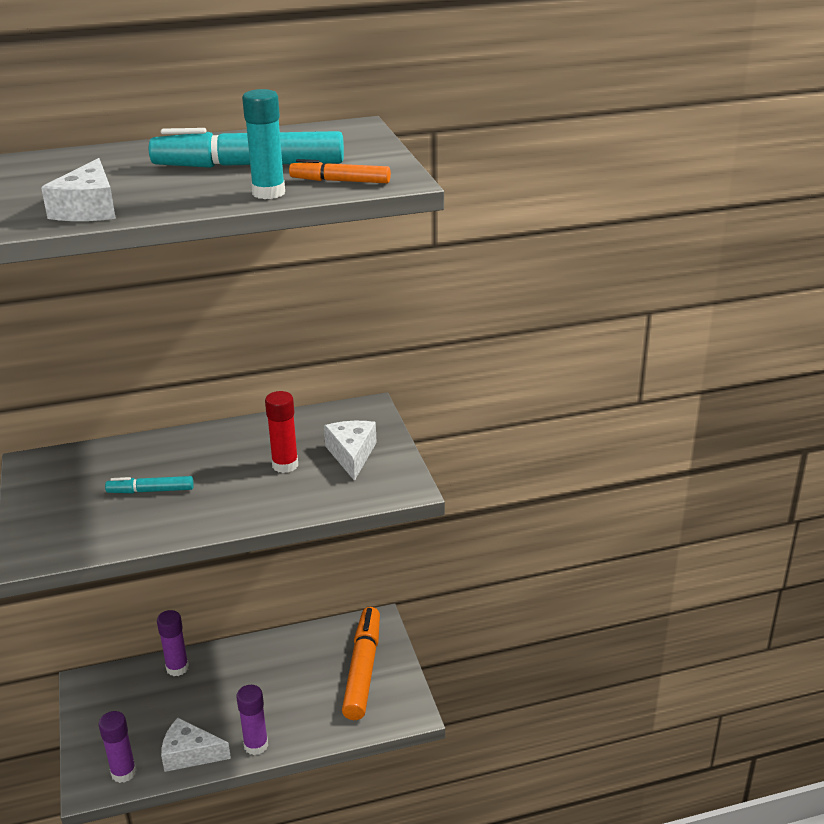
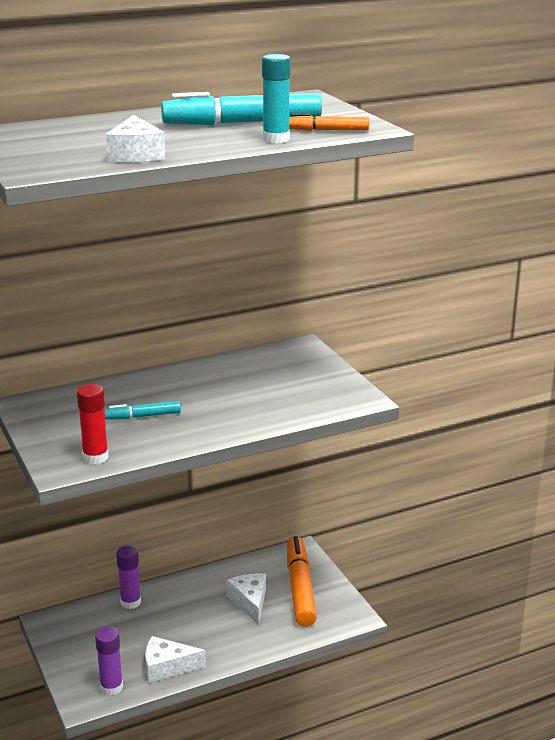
camera: 10 degrees left, 5 degrees down
purple glue stick [236,685,268,755] -> none
red glue stick [265,391,298,473] -> red glue stick moved to [77,384,109,464]
white cheese [324,421,377,481] -> white cheese moved to [226,574,266,625]

